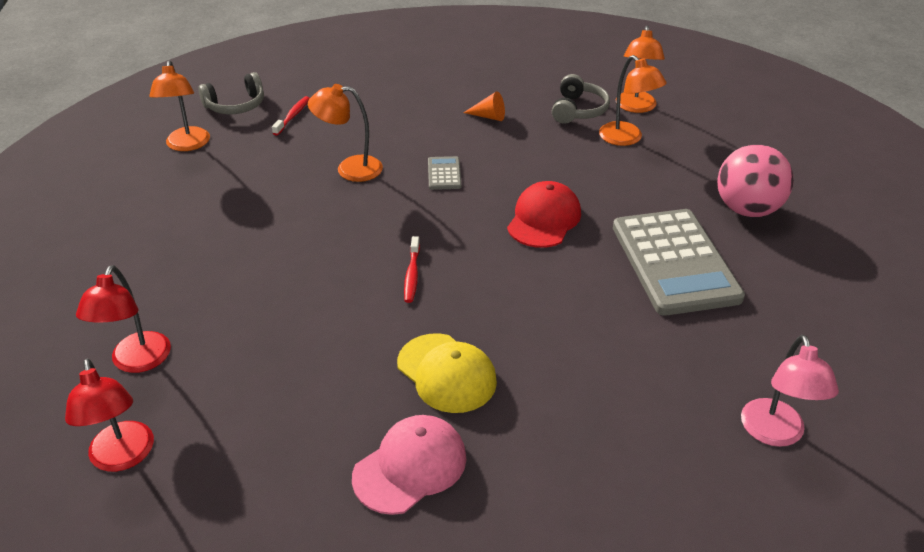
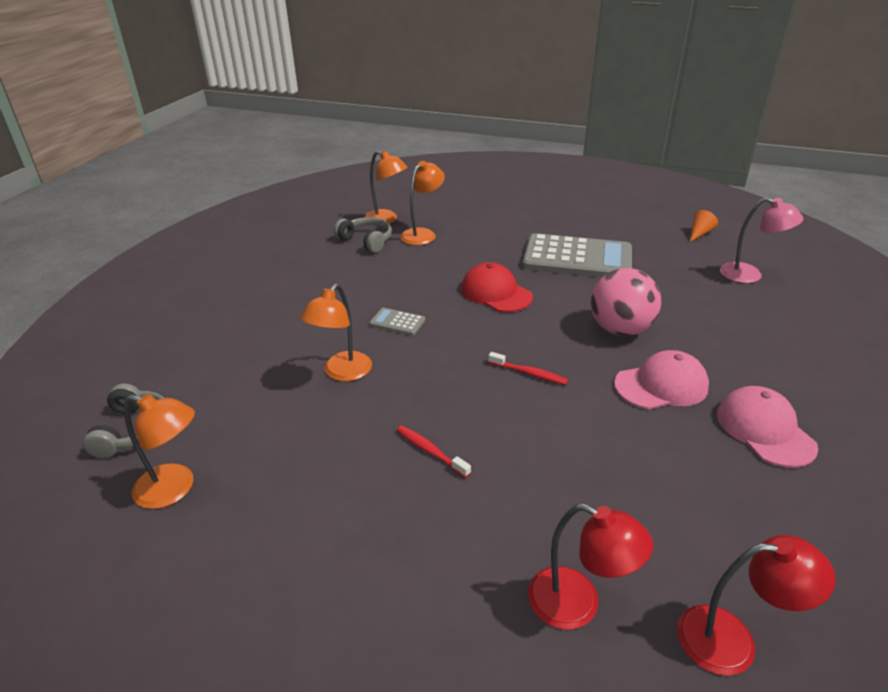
camera: 65 degrees left, 5 degrees down
red toothbrush [272,96,310,136] -> red toothbrush moved to [397,426,471,478]
yellow cap [397,333,497,413] -> pink cap [614,350,709,410]
orange cone [463,91,505,121] -> orange cone moved to [690,210,718,242]
orange lamp [599,55,667,146] -> orange lamp turned 45 degrees counterclockwise [400,161,445,245]
pink ball [717,144,794,217] -> pink ball moved to [591,268,661,336]

